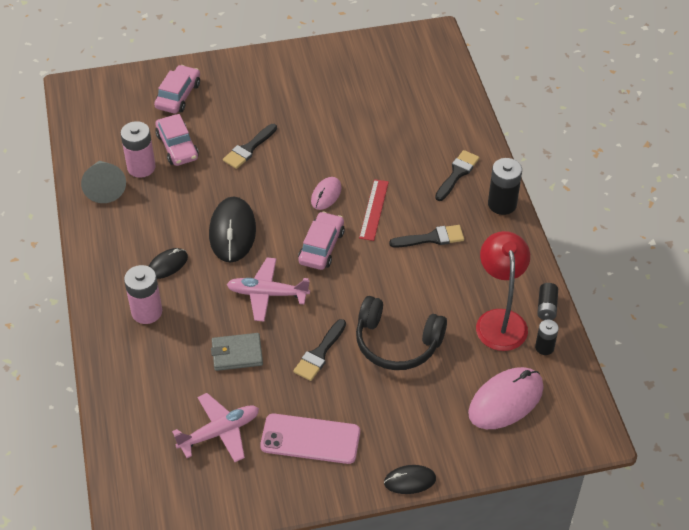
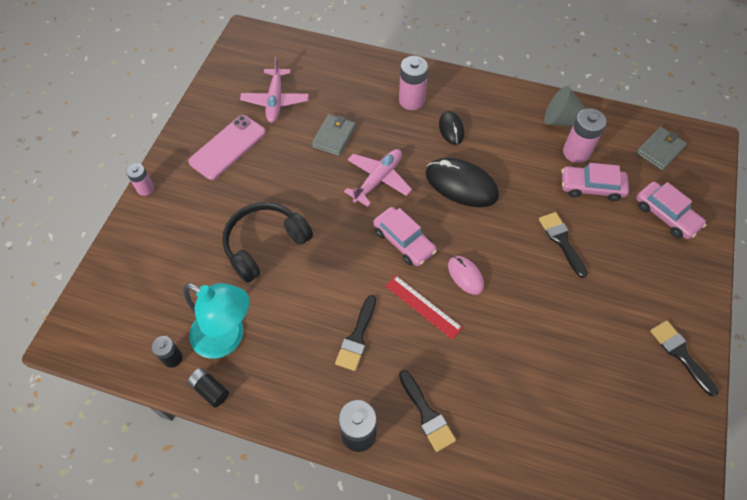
camera: 120 degrees right, 10 degrees up
black brush [293,319,346,381] -> black brush moved to [650,321,719,397]
black mouse [384,465,436,494] -> pink battery [126,163,154,196]
pink mouse [468,367,544,429] -> none
red lamp [476,231,530,351] -> turquoise lamp [183,283,249,359]
none -> grey wallet [636,127,687,170]

